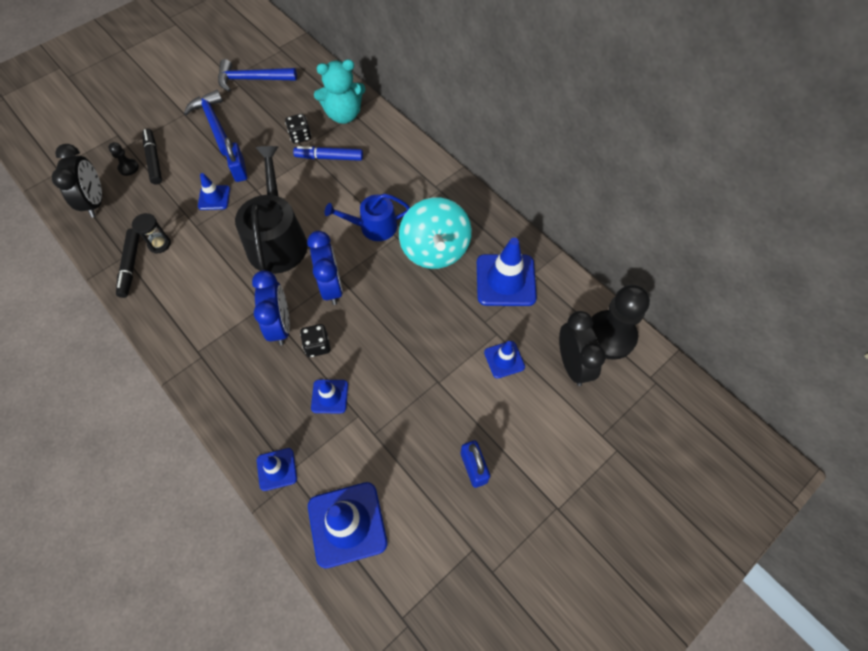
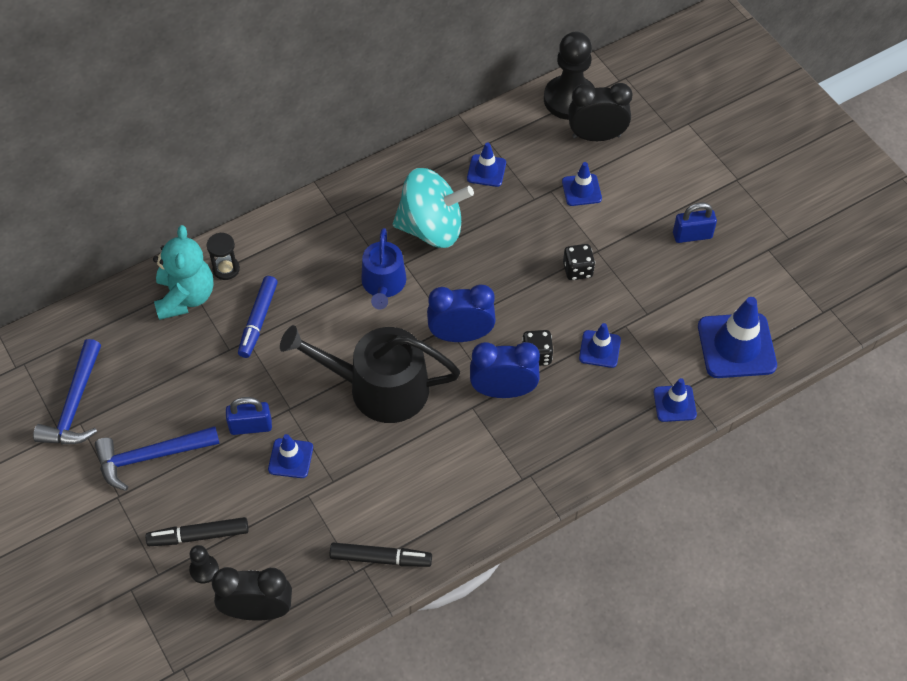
camera: 80 degrees left, 5 degrees down
black hourglass [132,213,171,254] -> black hourglass moved to [206,233,240,280]
black dice [285,114,311,144] -> black dice moved to [563,244,595,280]
blue traffic cone [477,238,537,306] -> blue traffic cone [467,142,506,187], size x0.54

